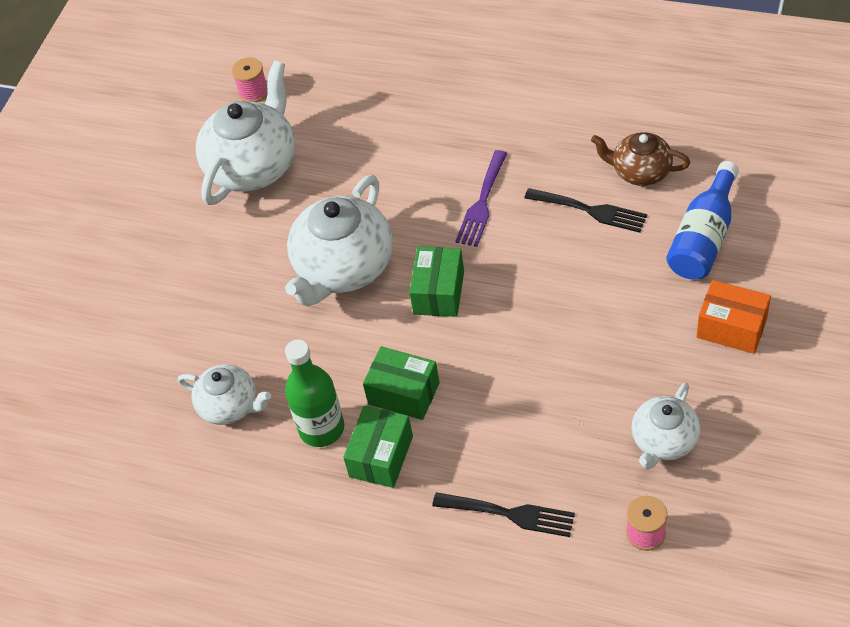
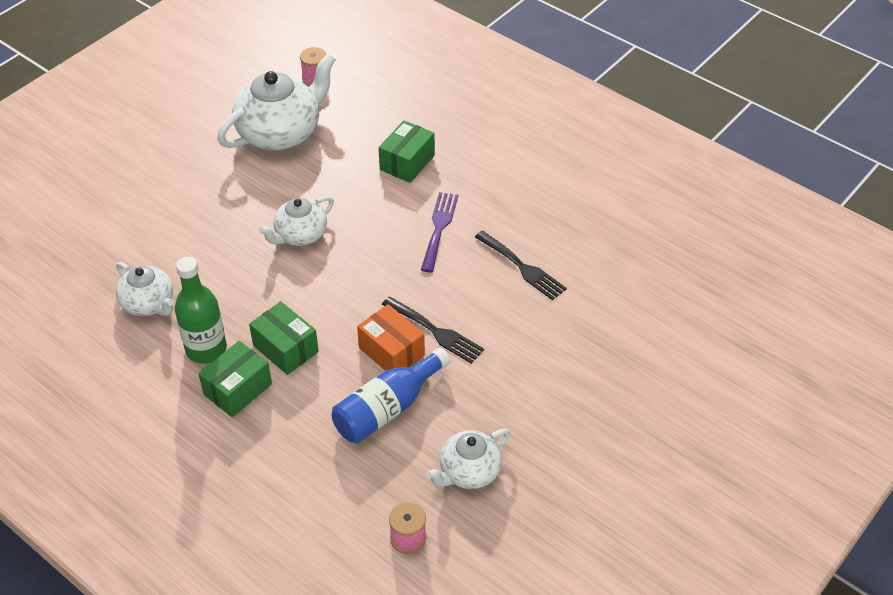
camera: 15 degrees right, 5 degrees down
white teapot [285,175,393,306] -> white teapot [259,196,334,246], size x0.58
green box [409,247,464,317] -> green box moved to [379,120,435,183]
black fork [432,492,575,537] -> black fork moved to [382,296,484,364]
purple fork [455,150,507,247] -> purple fork turned 150 degrees clockwise [421,192,458,272]
brown teapot [591,132,690,186] -> none
blue bottle [666,161,739,279] -> blue bottle moved to [332,348,451,443]
orange box [697,280,771,354] -> orange box moved to [357,304,425,371]

